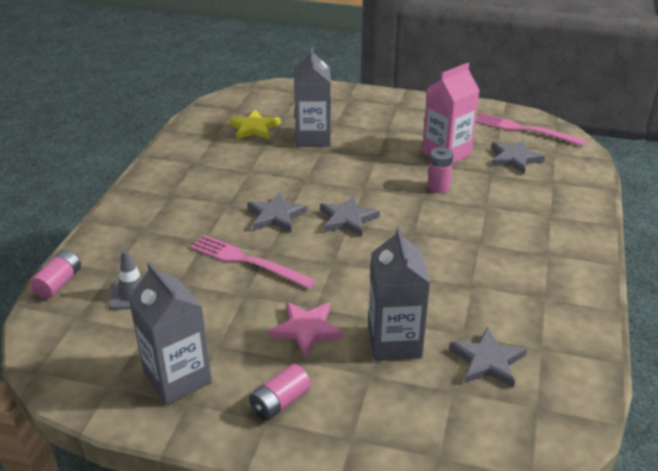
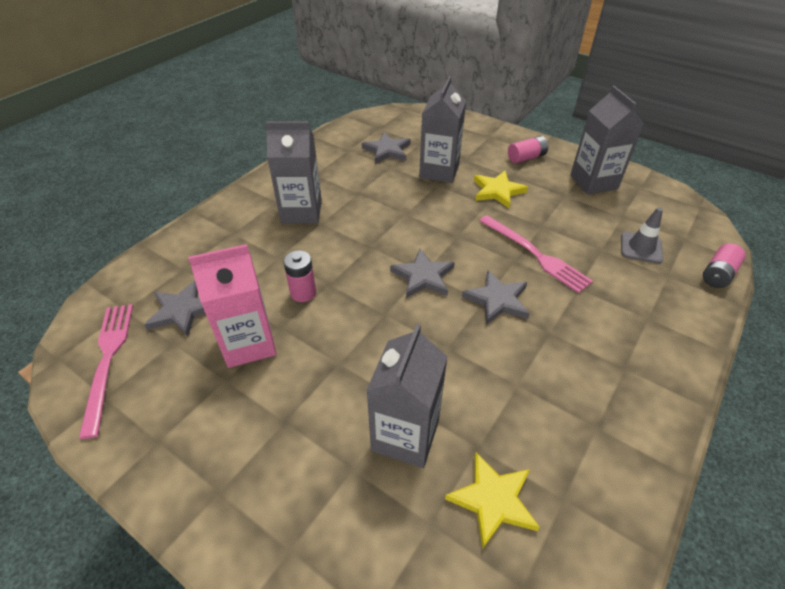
camera: 160 degrees left, 10 degrees up
pink star [269,302,343,357] -> yellow star [474,171,528,208]
pink fork [476,113,586,146] -> pink fork turned 150 degrees counterclockwise [79,304,133,439]
none -> grey carton [266,121,322,224]

